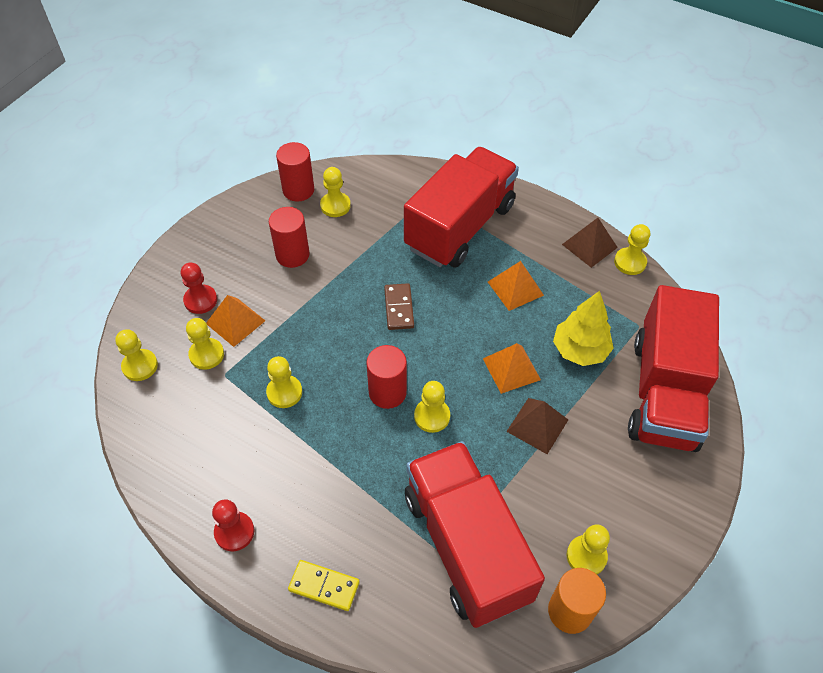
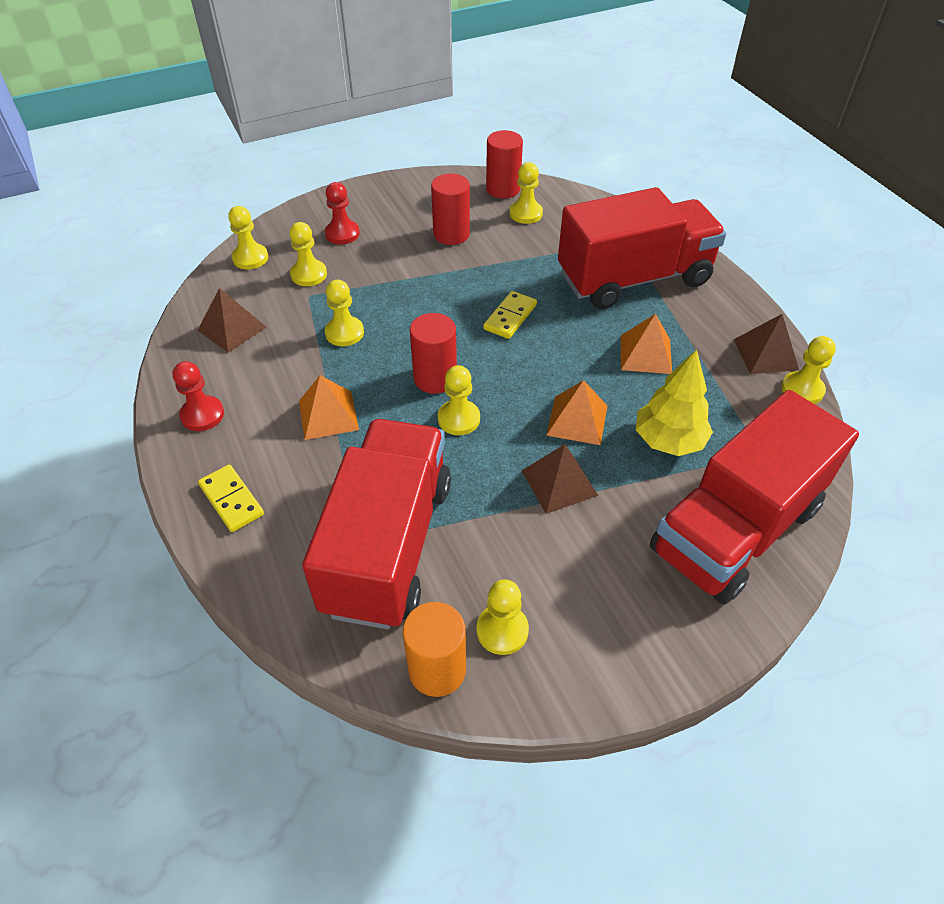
camera: 35 degrees right, 5 degrees down
orange pyramid [206,295,265,347] -> orange pyramid moved to [299,375,359,440]
brown domino [384,283,414,330] -> yellow domino [483,291,537,339]
none -> brown pyramid [198,288,266,352]

